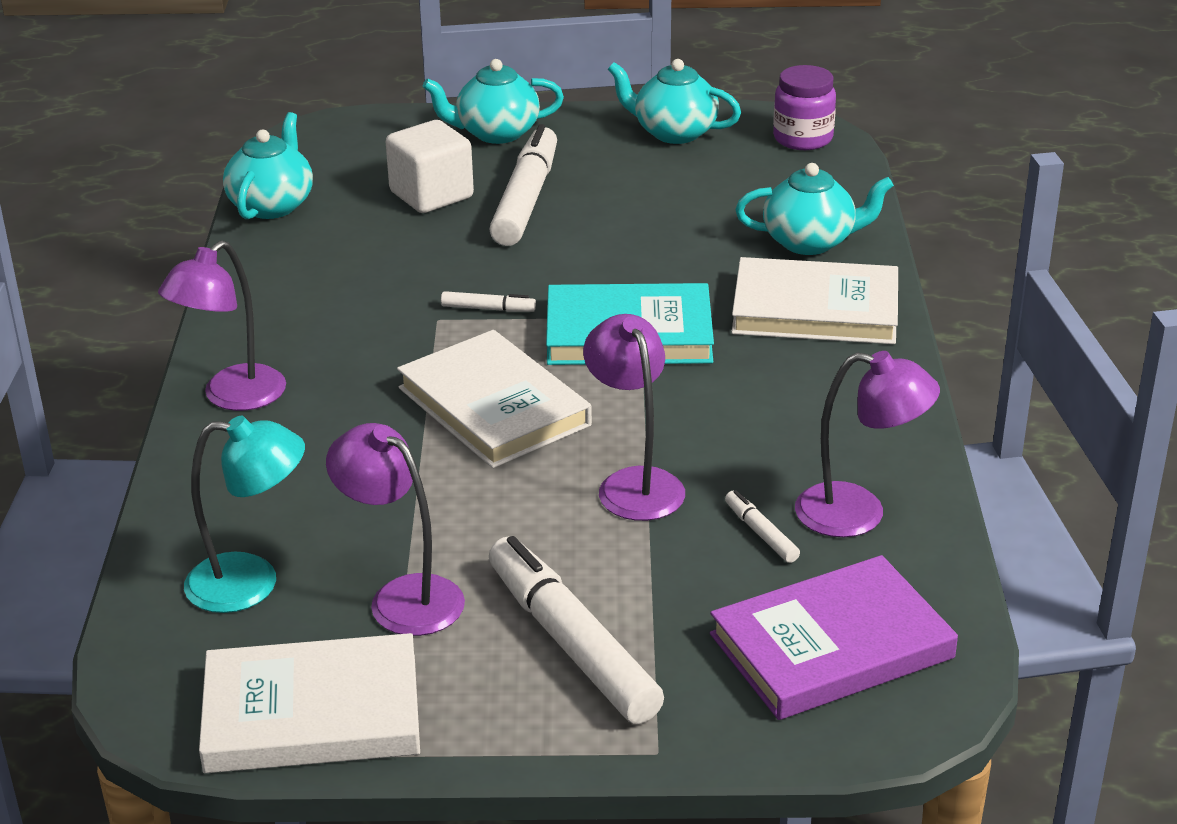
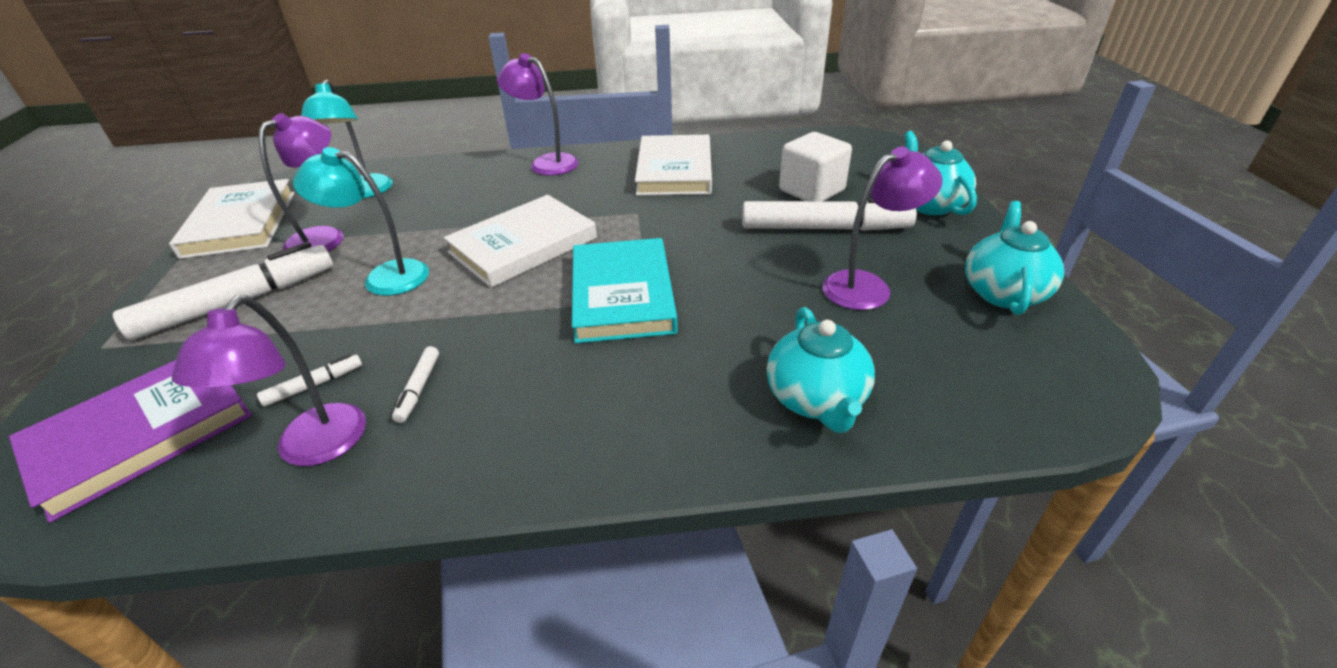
camera: 85 degrees right, 5 degrees up
turquoise teapot [223,112,313,219] -> none
white marker [441,291,536,312] -> white marker moved to [392,346,439,423]
purple lamp [583,314,685,521] -> purple lamp moved to [823,147,942,310]
purple book [710,555,958,720] -> purple book turned 75 degrees clockwise [9,360,252,523]
white book [731,257,898,344] -> white book moved to [635,135,712,196]
purple jar [773,65,836,150] -> none
none -> turquoise lamp [293,147,429,296]

